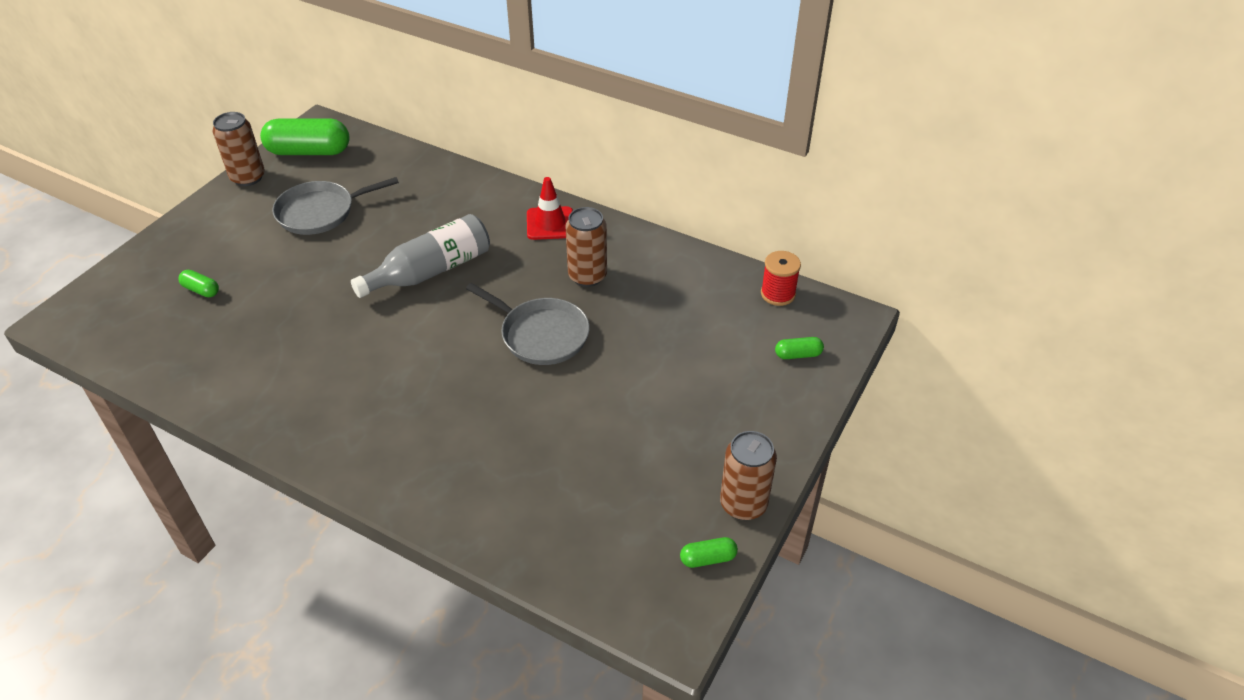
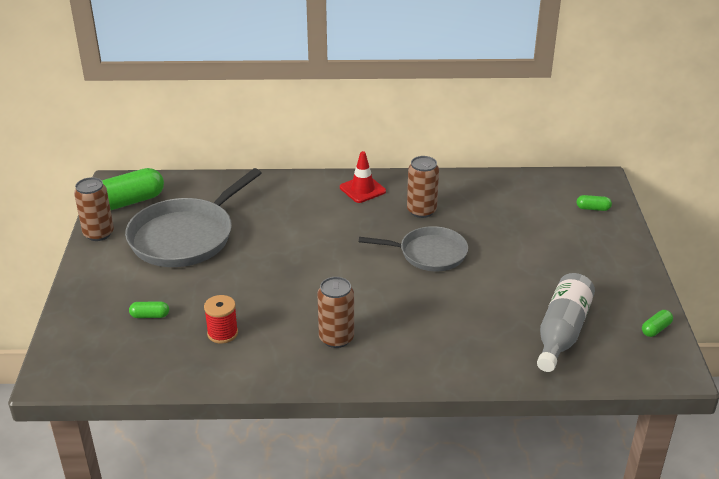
camera: 30 degrees left, 10 degrees down
grey pan [272,177,399,235] -> grey pan [125,168,261,267], size x1.59
grey bottle [351,214,490,298] -> grey bottle moved to [537,273,595,372]
brown can [720,431,777,520] -> brown can moved to [317,277,354,348]
red spool [761,251,801,306] -> red spool moved to [204,295,238,344]
green capsule [775,337,824,359] -> green capsule turned 45 degrees clockwise [577,195,612,211]

